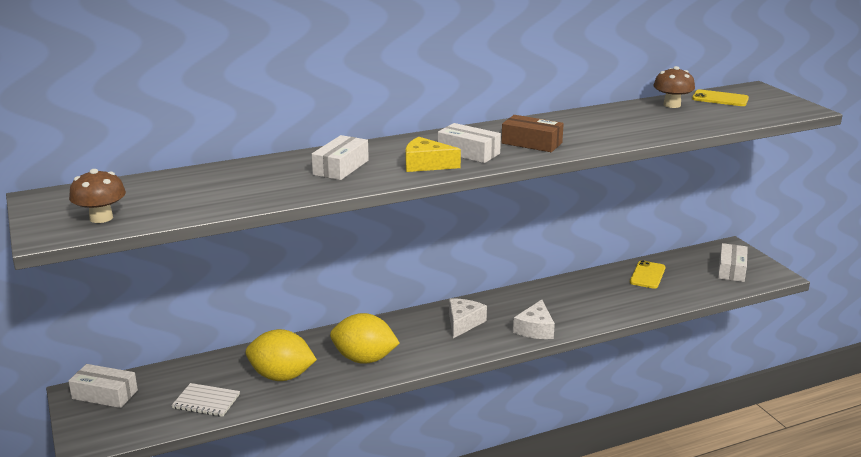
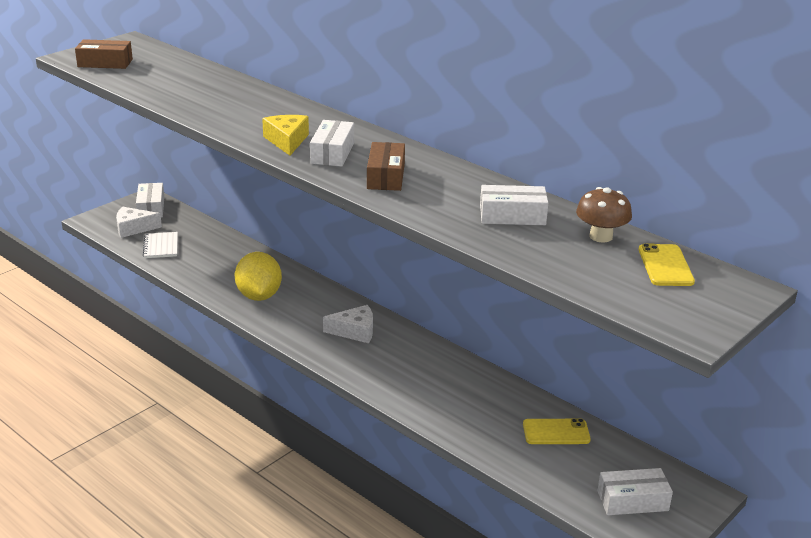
camera: 65 degrees right, 5 degrees up
brown mushroom [69,169,126,223] -> brown box [75,39,133,69]
yellow lemon [246,329,317,381] -> none
white box [312,135,369,180] -> white box moved to [480,185,548,225]
white cheese [513,300,555,339] -> white cheese moved to [116,207,162,238]

